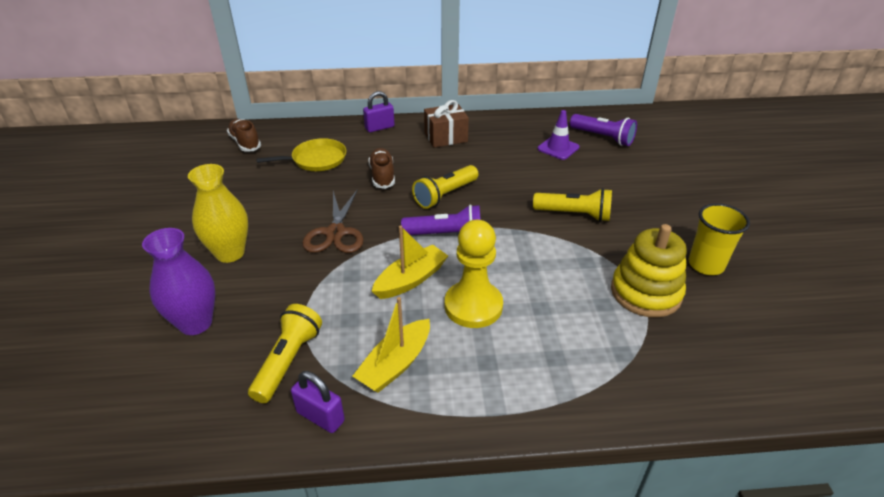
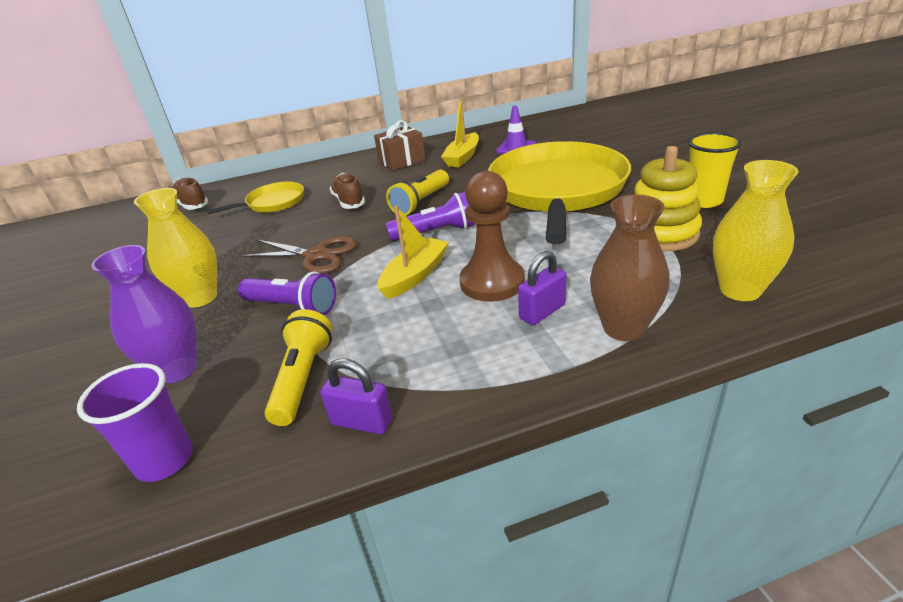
camera: 10 degrees left, 5 degrees down
brown scissors [302,189,364,253] -> brown scissors turned 60 degrees counterclockwise [240,236,357,274]
yellow boat [352,297,430,393] -> yellow boat moved to [441,97,479,167]
purple padlock [363,91,395,132] -> purple padlock moved to [518,251,566,325]
yellow pawn [445,220,503,328] -> brown pawn [459,171,525,302]
yellow flashlight [533,188,612,222] -> yellow pan [488,141,631,244]
purple flashlight [570,114,637,146] -> purple flashlight moved to [238,272,336,315]
none -> purple cup [77,363,193,482]
none -> brown vase [590,194,670,341]
none -> yellow vase [713,160,799,301]

